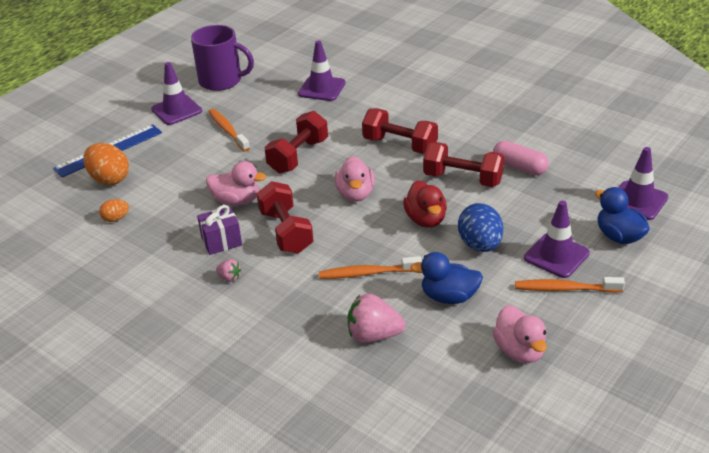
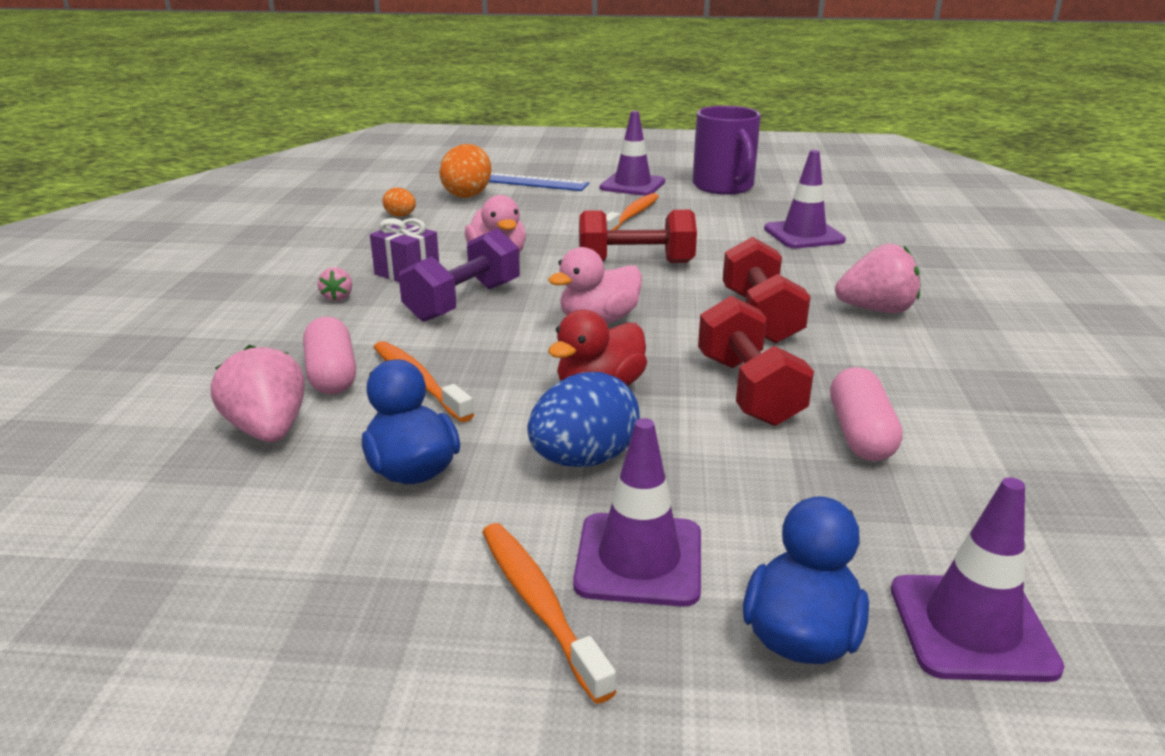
camera: 55 degrees right, 10 degrees down
red dumbbell [256,181,314,253] -> purple dumbbell [399,228,520,322]
pink duck [493,305,547,363] -> none
none -> pink capsule [303,317,356,394]
none -> pink strawberry [835,243,920,313]

